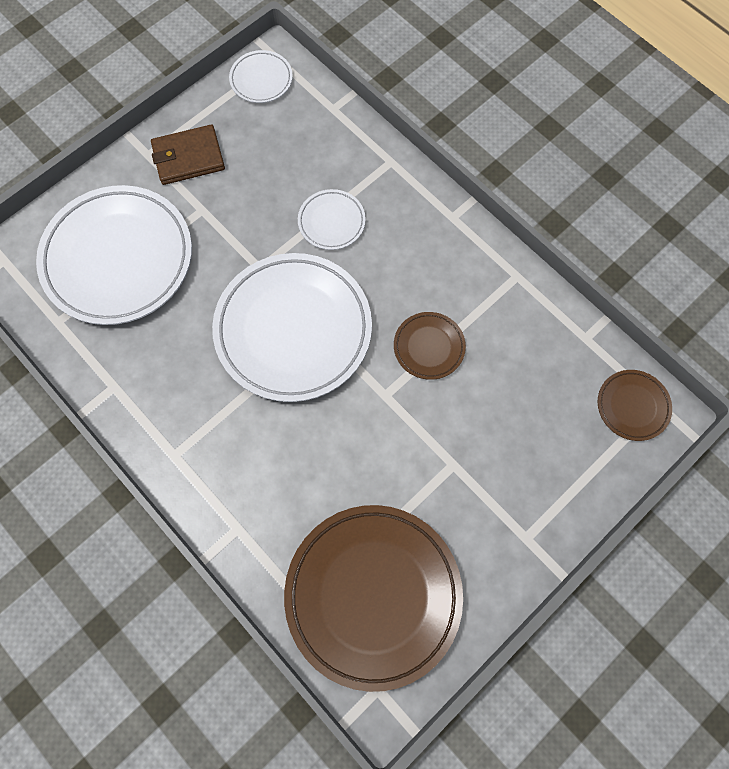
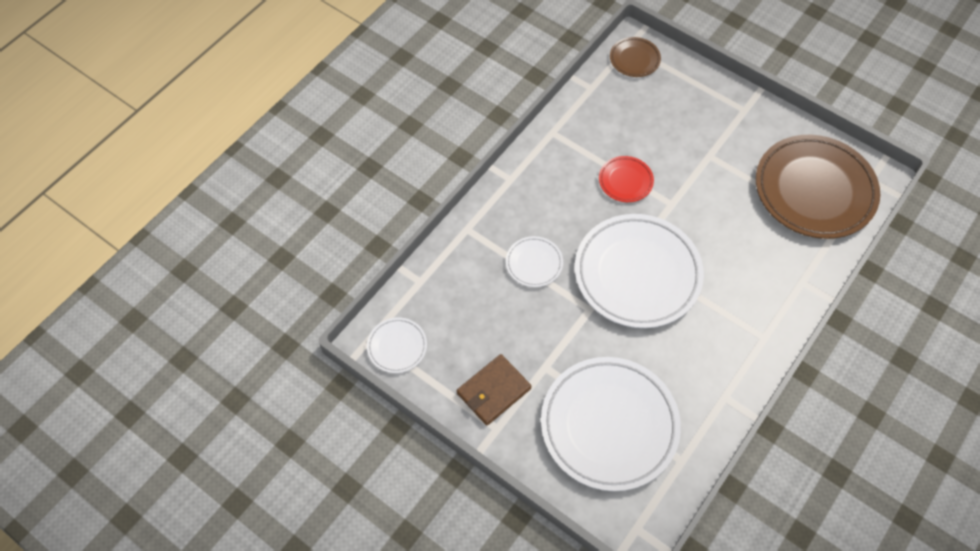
camera: 100 degrees left, 10 degrees down
brown wallet [151,124,225,185] -> brown wallet turned 75 degrees clockwise [457,354,531,426]
brown plate [394,312,466,380] -> red plate [599,156,654,202]

